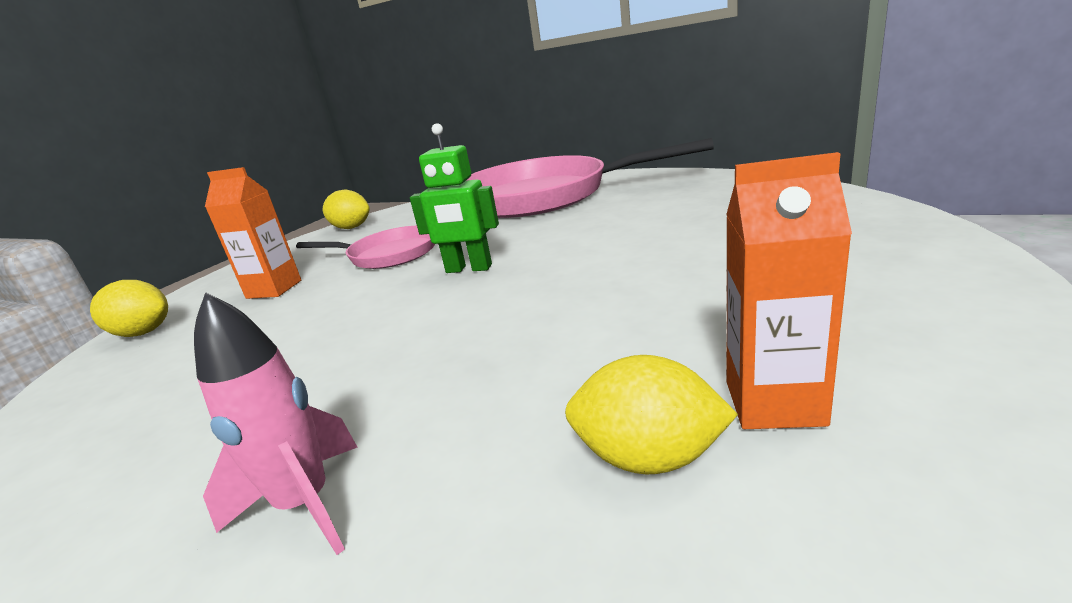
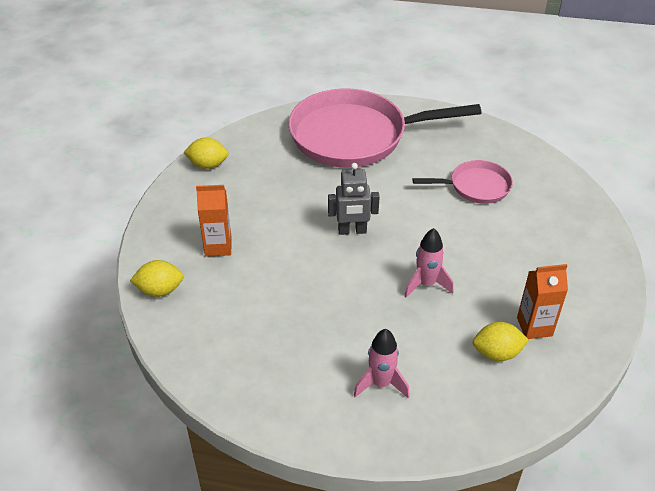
camera: 20 degrees left, 20 degrees up
pink pan [296,226,435,269] -> pink pan moved to [412,160,513,204]
green robot [410,123,499,273] -> grey robot [328,163,380,235]
none -> pink rocket [404,228,454,298]

